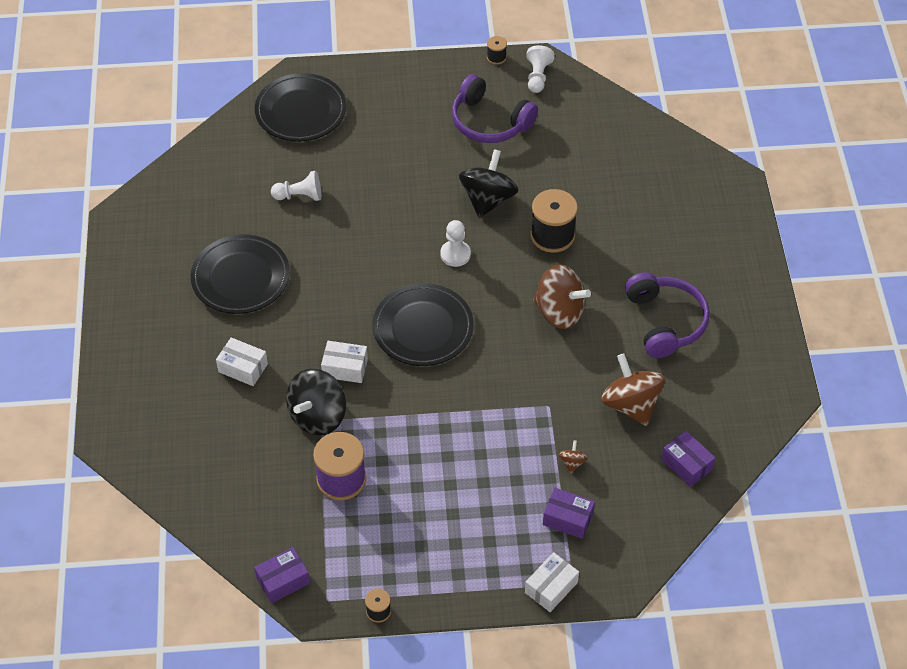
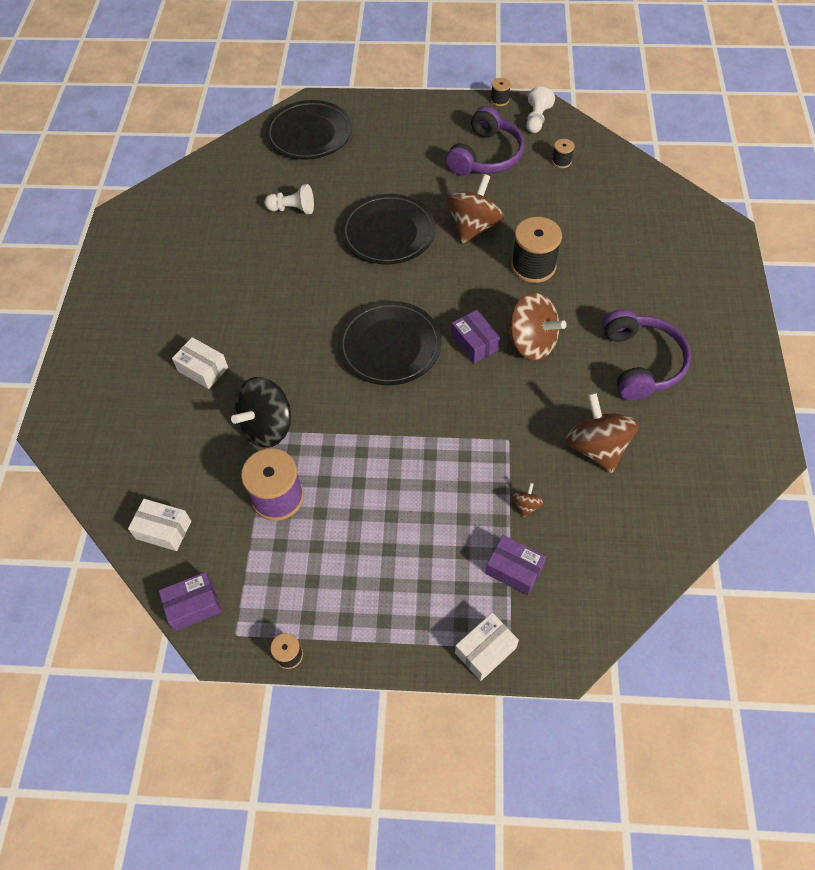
camera: 10 degrees right, 5 degrees up
black plate [191,234,290,314] -> black plate moved to [341,194,436,264]
white box [321,341,368,383] -> white box moved to [128,499,191,551]
white pawn [440,220,471,267] -> none
purple headphones [452,74,538,143] -> purple headphones turned 105 degrees counterclockwise [446,106,524,175]
black spinning top [459,149,519,218] -> brown spinning top [446,174,504,243]
purple box [661,431,716,487] -> purple box moved to [451,310,500,363]
none -> black spool [552,139,574,168]

